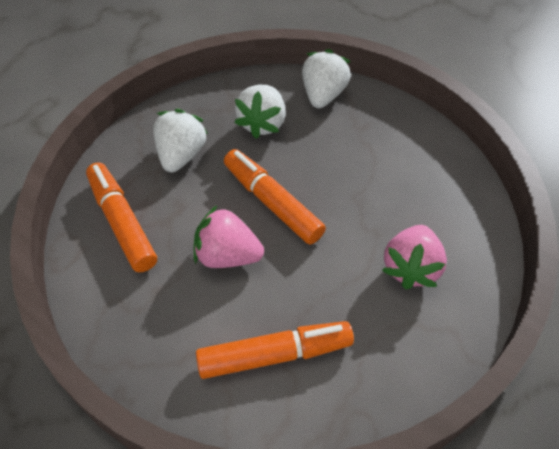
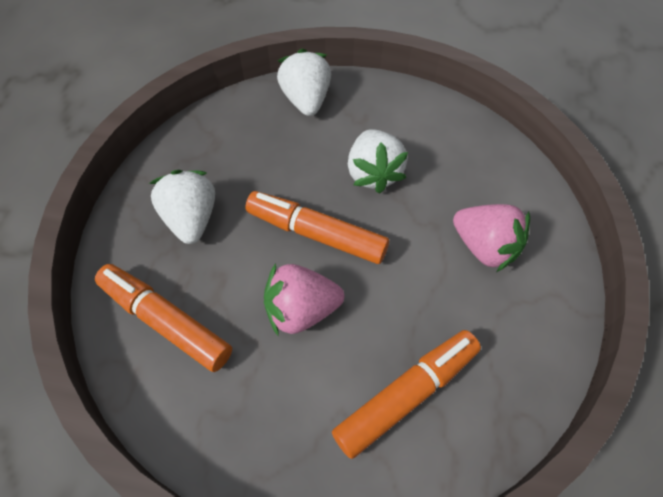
camera: 25 degrees left, 5 degrees up
white strawberry [234,85,286,139] -> white strawberry moved to [348,129,408,194]
pink strawberry [382,225,447,290] -> pink strawberry turned 45 degrees counterclockwise [453,204,530,272]

